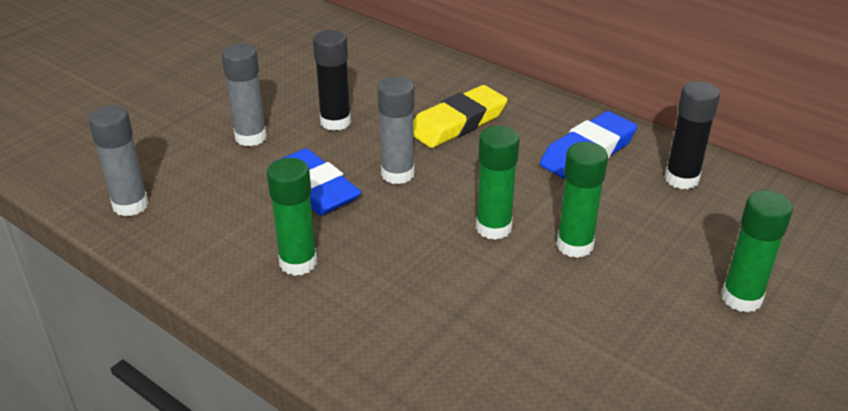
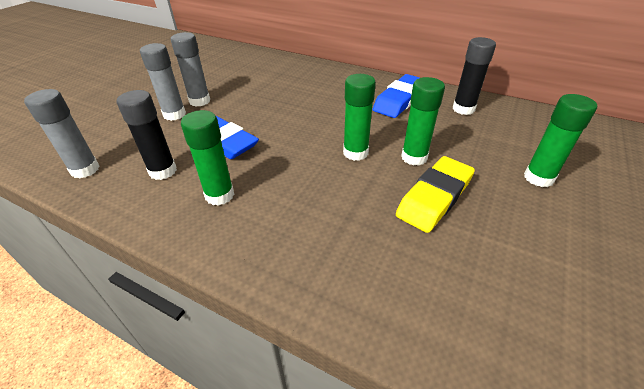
camera: 10 degrees left, 5 degrees up
black glue stick [313,30,351,131] -> black glue stick moved to [117,90,177,180]
grey glue stick [377,77,415,184] -> grey glue stick moved to [170,32,210,107]
yellow eraser [413,85,507,148] -> yellow eraser moved to [396,156,475,233]

